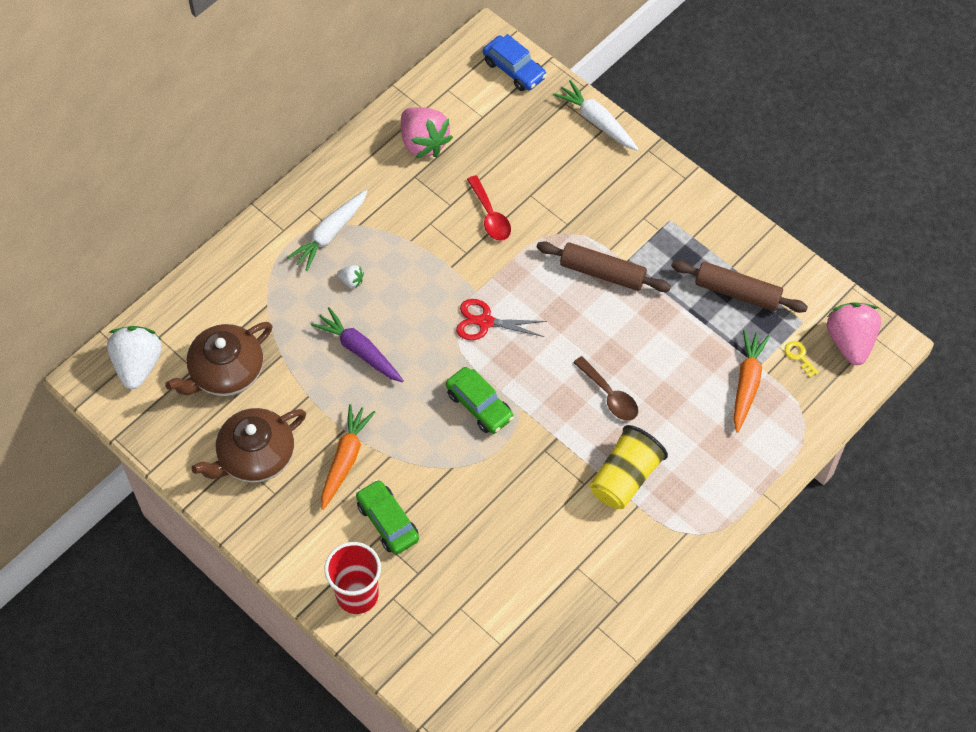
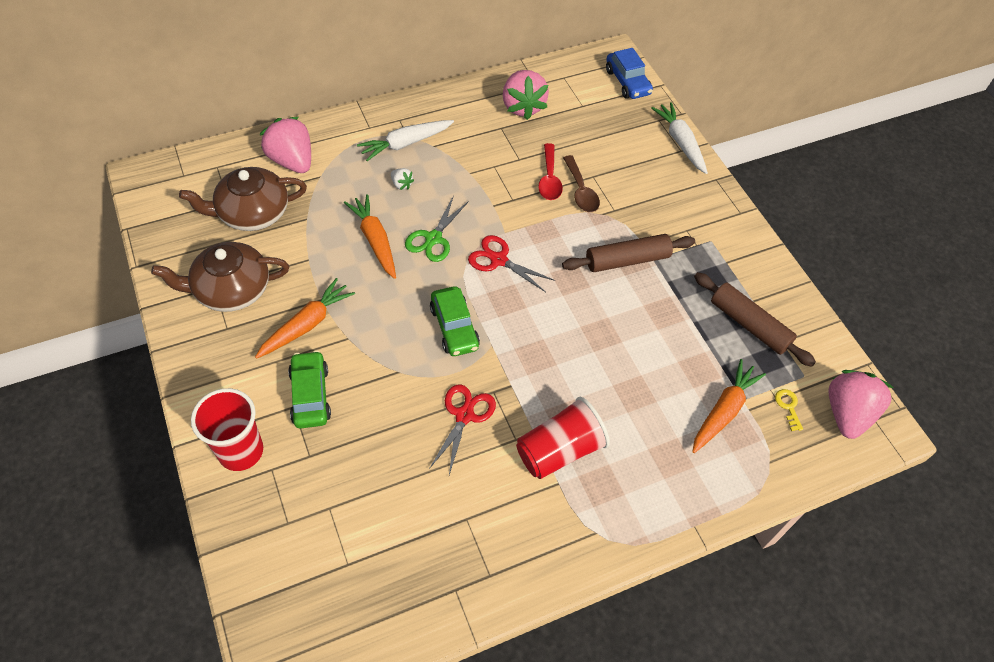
camera: 20 degrees right, 5 degrees down
white strawberry [107,326,162,389] -> none
purple carrot [311,307,404,383] -> orange carrot [344,194,396,279]
brown rolling pin [536,241,671,292] -> brown rolling pin turned 60 degrees counterclockwise [562,234,695,272]
brown spoon [573,356,638,421] -> brown spoon moved to [563,155,600,212]
yellow cup [590,425,668,509] -> red cup [516,397,610,479]
none -> pink strawberry [260,117,311,173]
none -> green scissors [405,195,469,262]
none -> red scissors [429,384,496,475]

